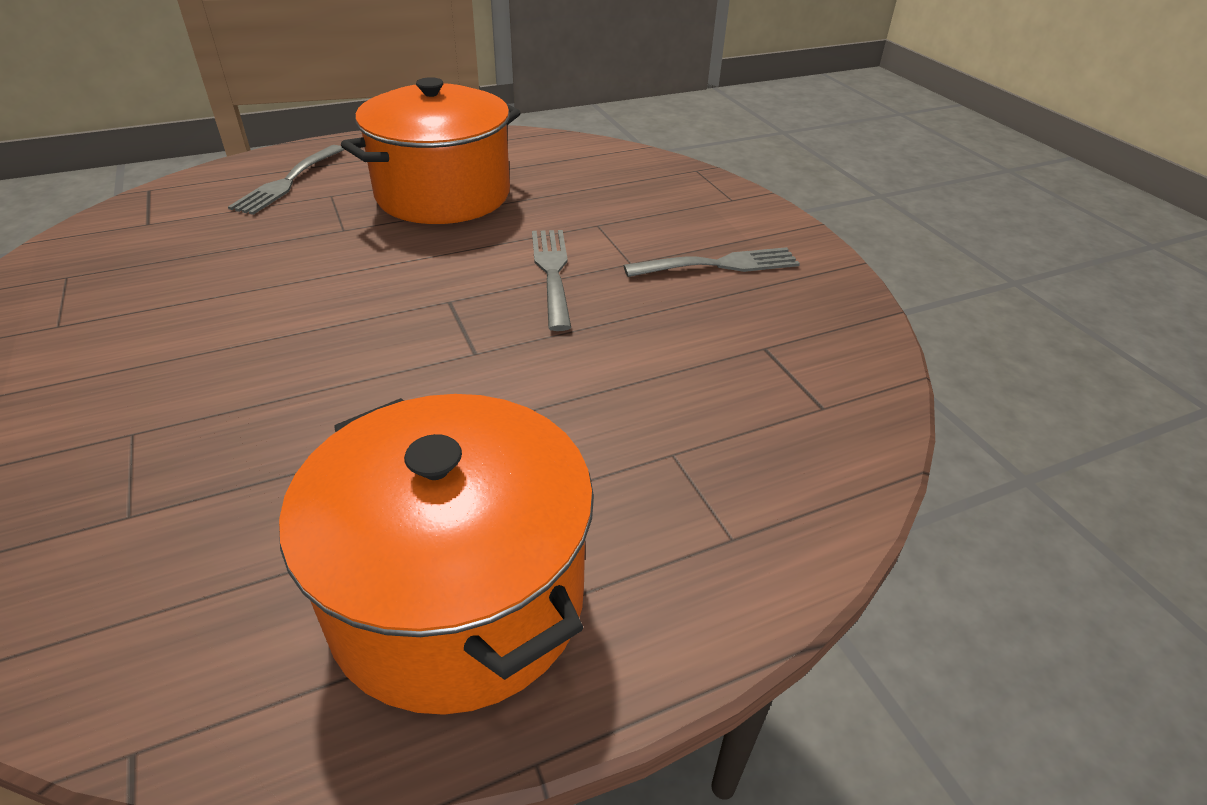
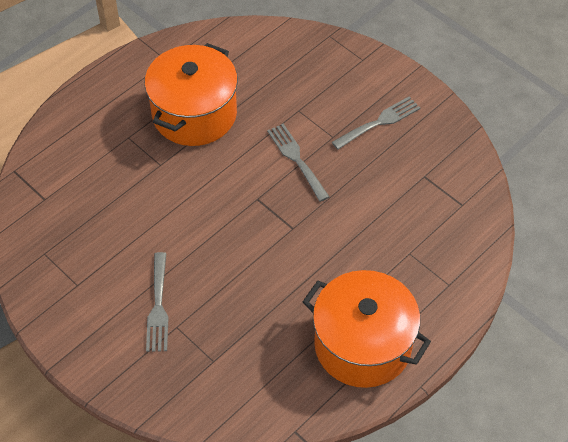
camera: 20 degrees left, 15 degrees up
grey fork [228,145,344,215] -> grey fork moved to [146,252,168,352]

